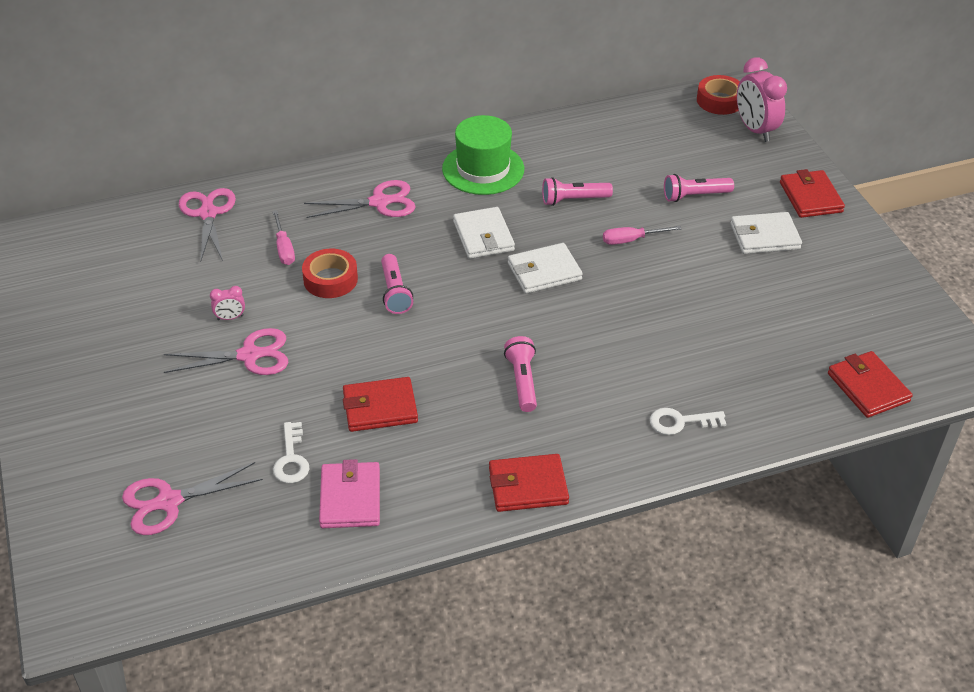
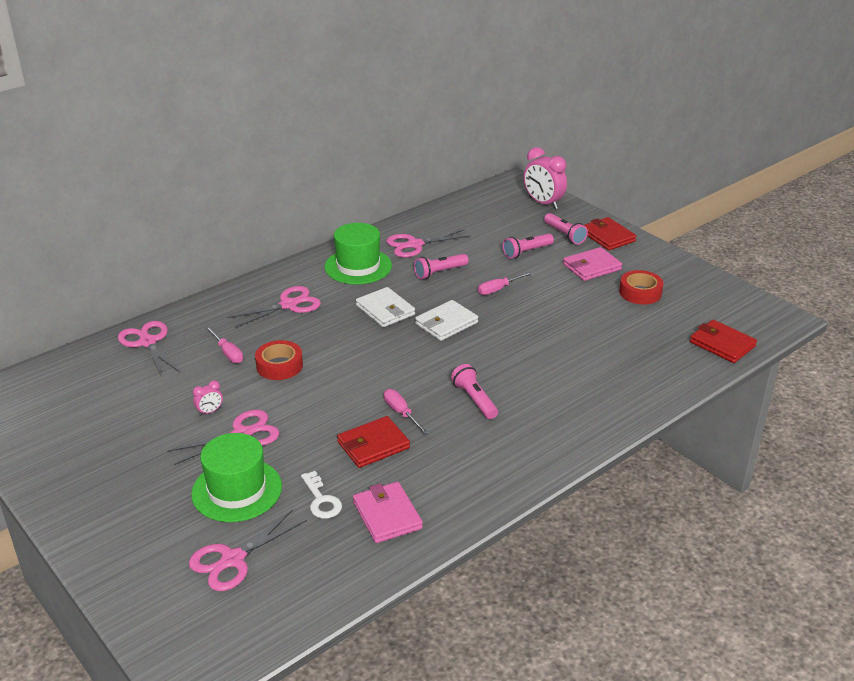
camera: 20 degrees left, 10 degrees down
pink flashlight [381,254,413,314] -> pink flashlight moved to [544,213,588,245]
red wallet [489,454,569,512] -> none
white key [650,408,726,435] -> none
red tape [697,75,740,115] -> red tape moved to [619,270,664,305]
white wallet [730,212,802,254] -> pink wallet [563,247,622,281]
none -> green hat [191,433,282,522]
none -> pink screwdriver [384,389,429,434]
none -> pink scissors [386,229,471,258]

